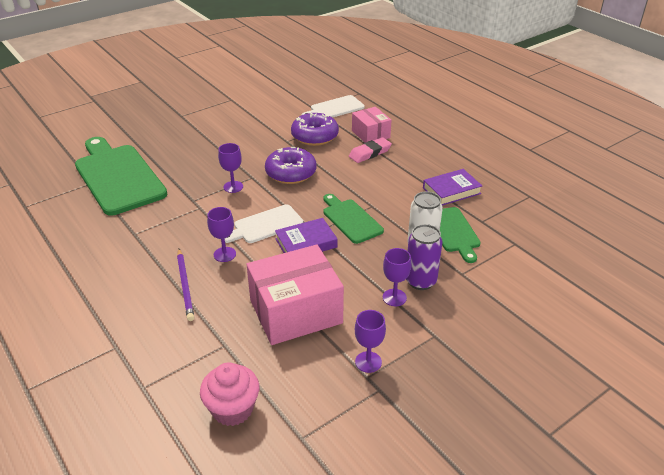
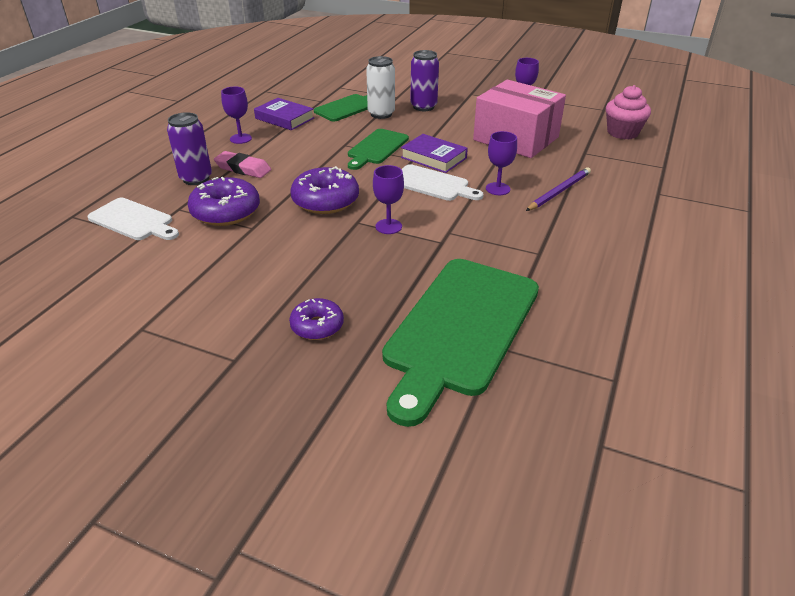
camera: 120 degrees left, 0 degrees up
pink box [352,107,392,143] -> purple can [167,112,212,185]
purple goblet [383,248,411,306] -> purple goblet moved to [221,87,252,144]
none -> purple donut [289,298,344,340]

